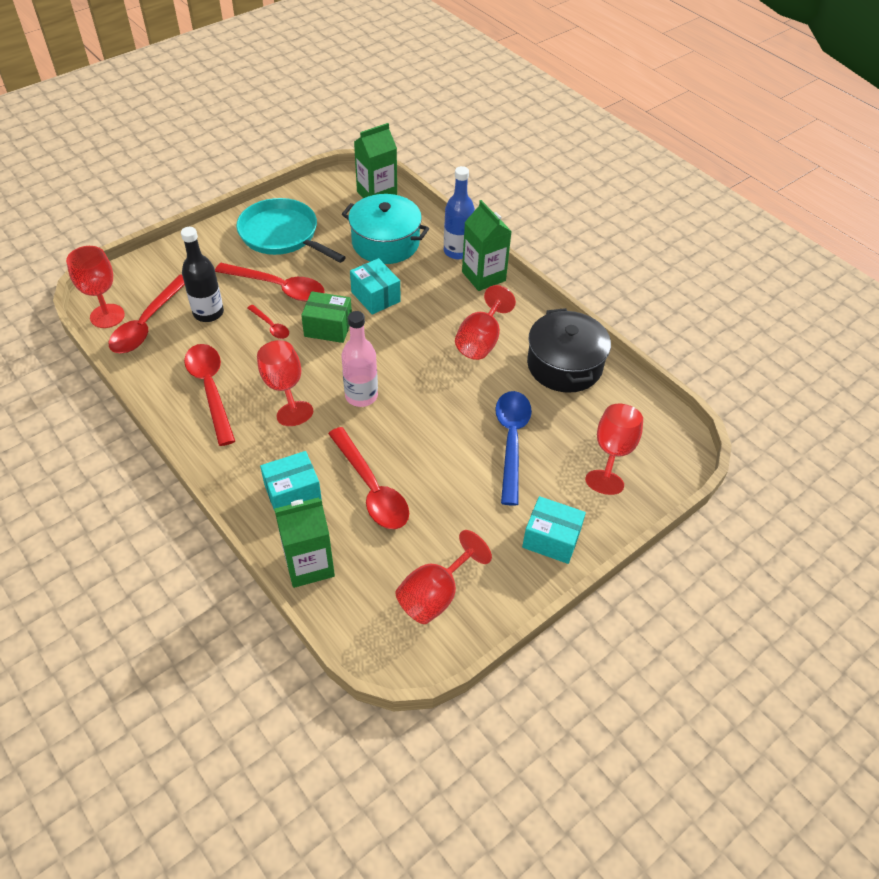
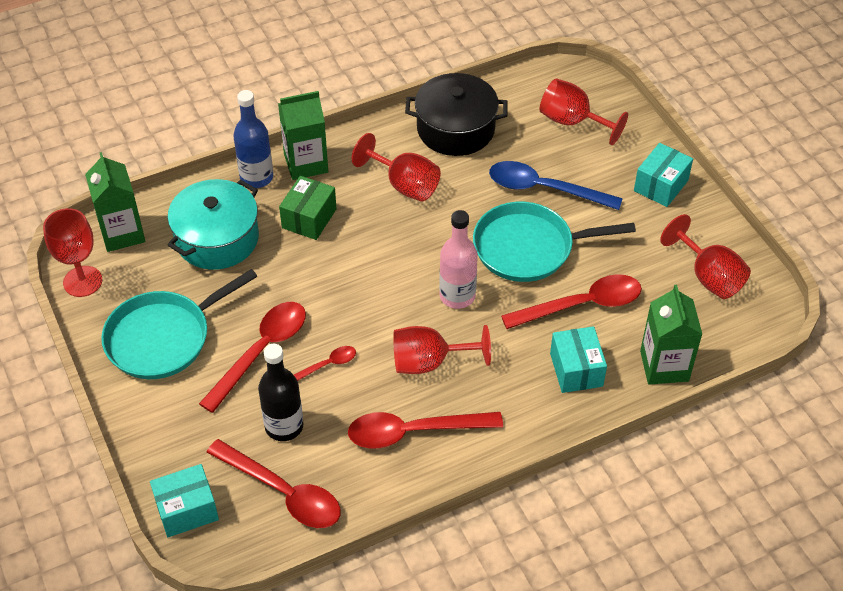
camera: 75 degrees left, 0 degrees up
red goblet [66,246,125,328] -> red goblet moved to [43,208,102,297]
green box [301,291,352,343] -> green box moved to [279,176,337,240]
turquoise box [350,258,400,315] -> turquoise box moved to [150,464,219,537]
none -> turquoise pan [473,202,636,282]

